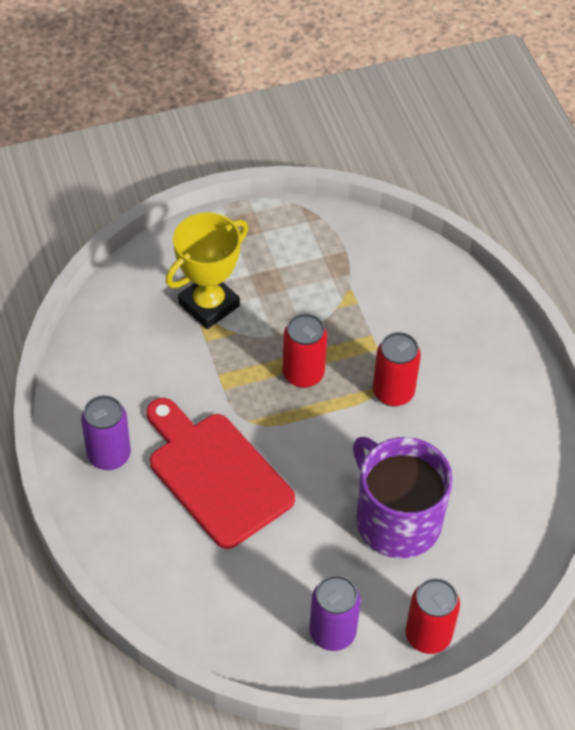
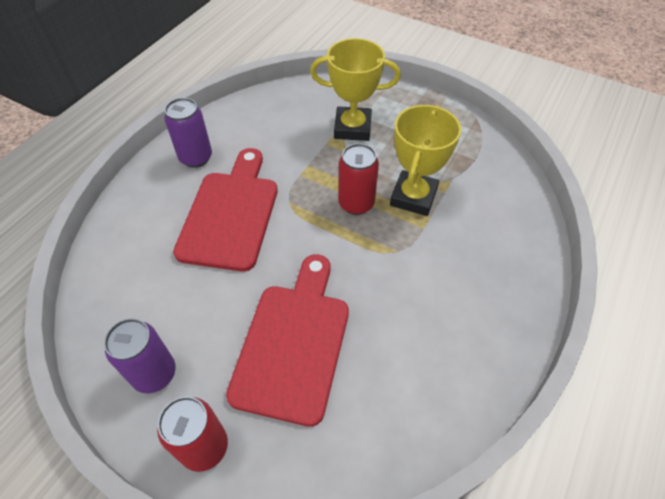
camera: 50 degrees right, 0 degrees up
purple mug [353,437,453,558] -> red cutting board [226,254,349,427]
red can [373,332,421,407] -> none
none -> yellow trophy [390,105,461,216]

